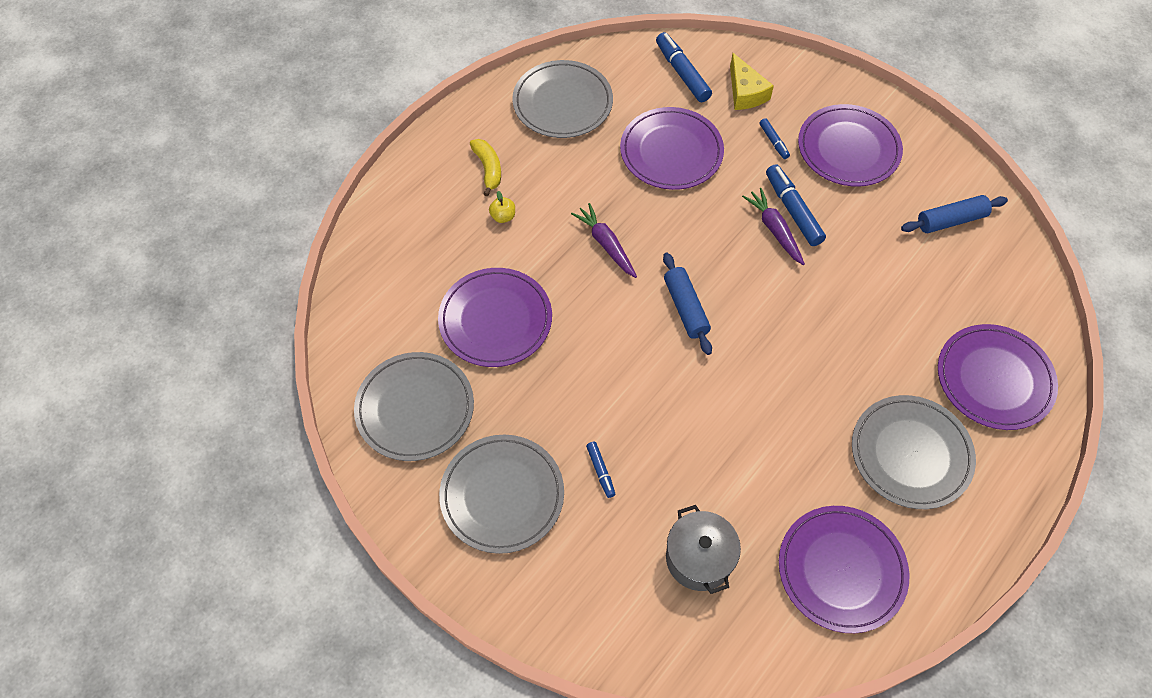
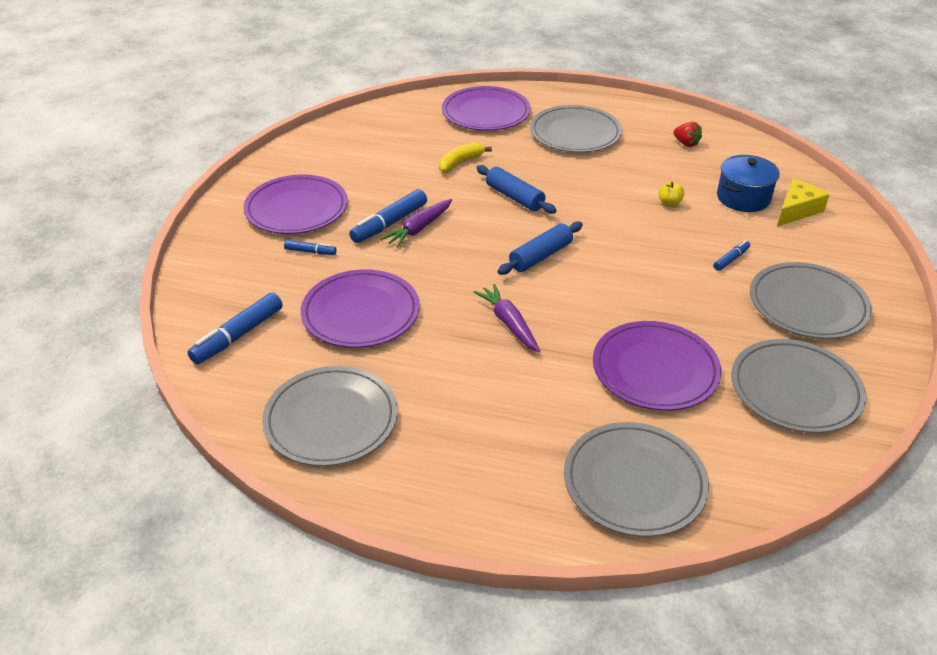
camera: 115 degrees left, 20 degrees down
yellow banana [470,139,501,196] -> yellow banana moved to [439,143,492,173]
yellow apple [489,191,515,223] -> yellow apple moved to [659,182,684,206]
purple carrot [571,203,637,278] -> purple carrot turned 120 degrees clockwise [474,284,540,352]
grey pot [666,505,741,594] -> blue pot [717,155,780,212]
yellow cheese [730,53,774,110] -> yellow cheese moved to [777,179,829,227]
blue marker [760,118,790,159] -> blue marker turned 60 degrees clockwise [284,240,337,255]
purple plate [779,506,910,633] -> red strawberry [673,122,702,147]
blue rolling pin [901,195,1008,233] -> blue rolling pin moved to [476,165,557,214]
none -> grey plate [564,422,709,537]

